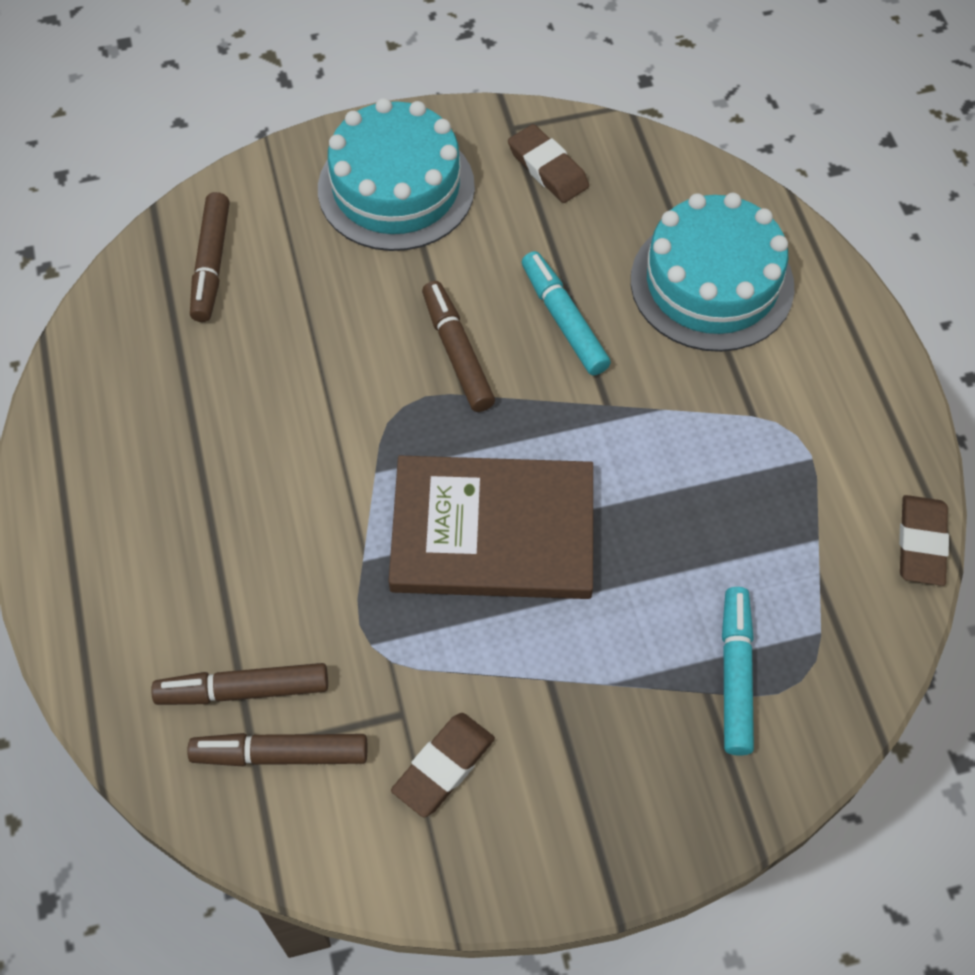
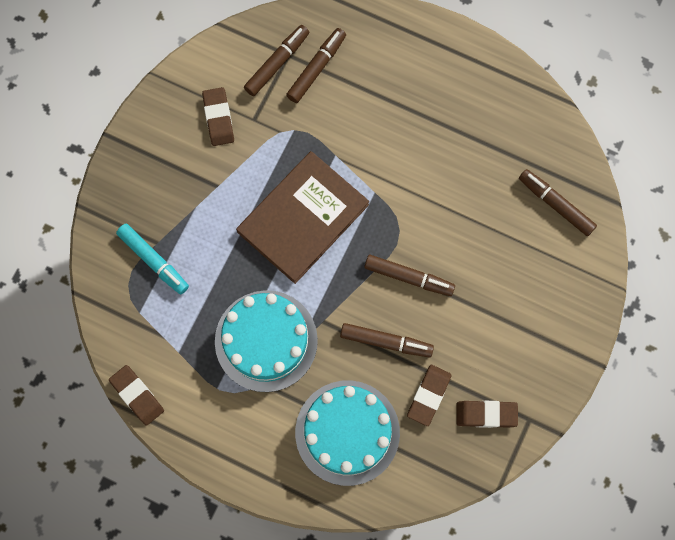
camera: 130 degrees right, 15 degrees up
turquoise cake [318,98,475,251] -> turquoise cake moved to [215,290,318,392]
turquoise marker [522,251,611,375] -> brown marker [340,323,434,357]
none -> brown eraser [407,365,452,426]

